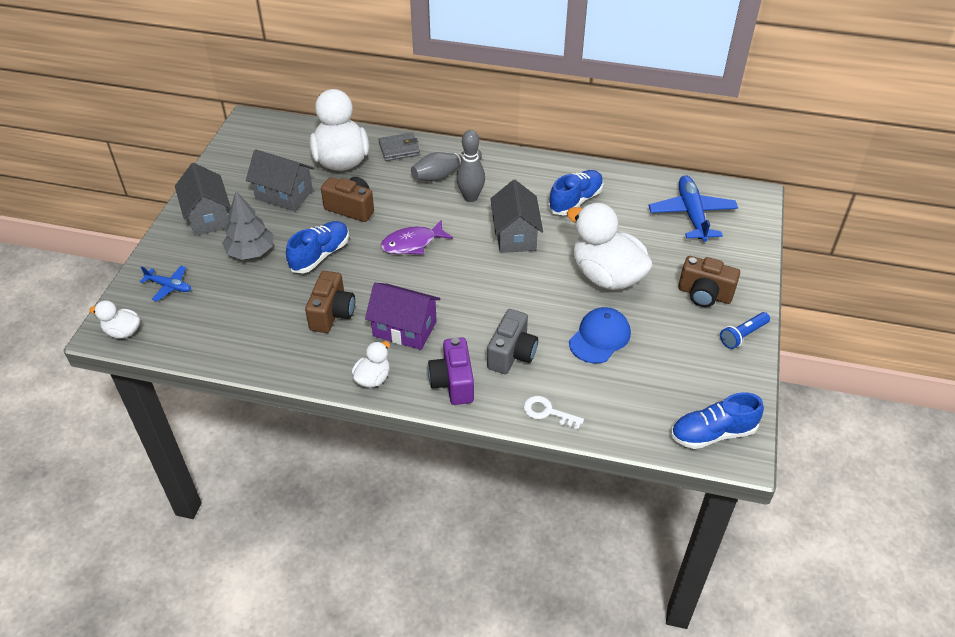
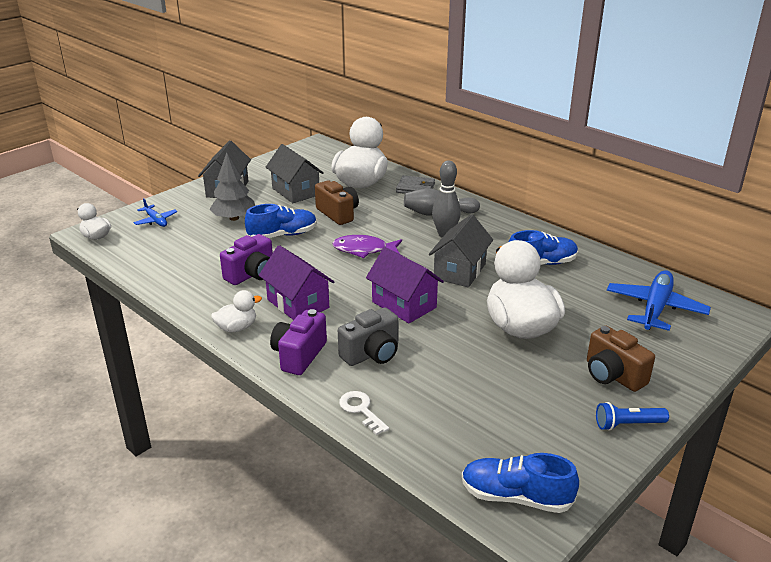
camera: 30 degrees right, 15 degrees down
brown camera [305,271,355,333] -> purple camera [220,234,273,285]
blue cap [569,307,631,363] -> none
none -> purple house [366,247,444,323]

